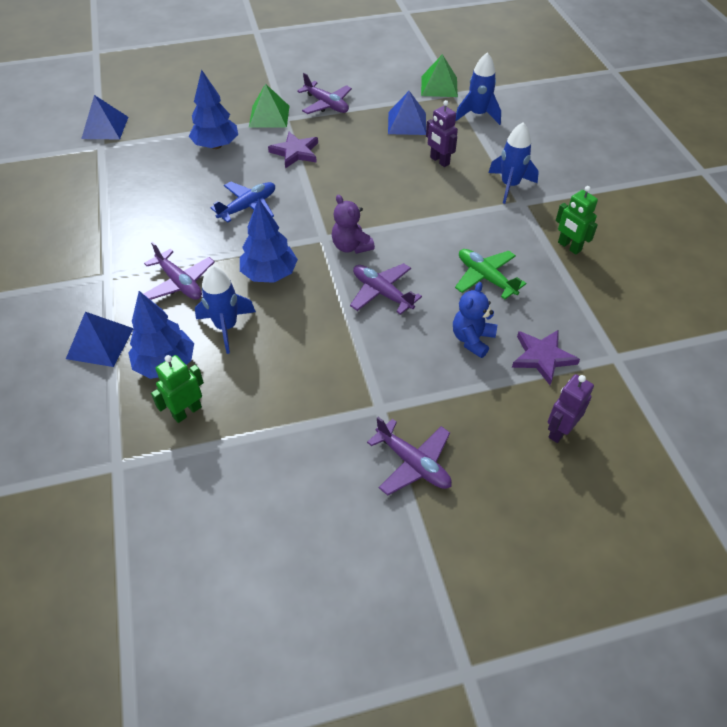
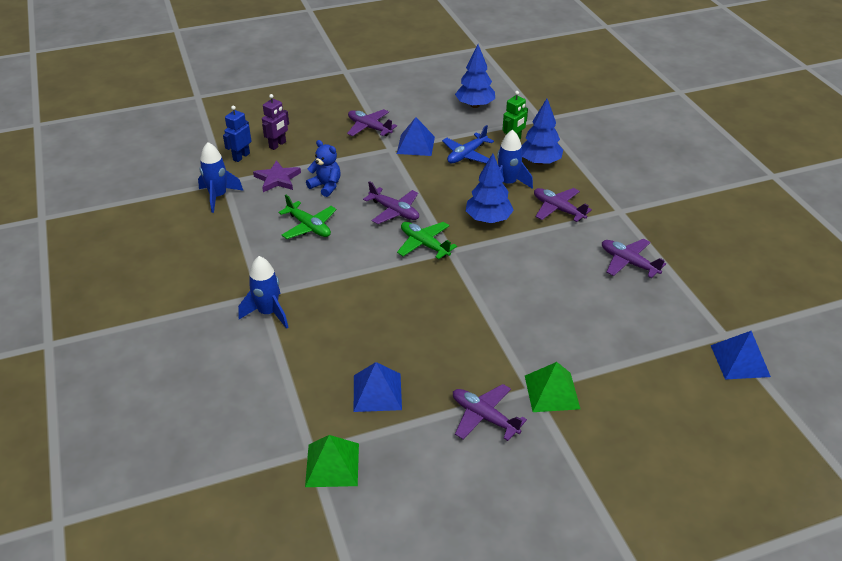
camera: 175 degrees right, 10 degrees down
blue pyramid [66,312,133,367] -> blue pyramid moved to [397,117,435,156]
blue tree [189,69,238,149] -> blue tree moved to [455,44,495,108]
blue plane [210,182,275,223] -> blue plane moved to [442,125,494,164]
purple star [268,132,318,168] -> none
purple teddy bear [332,195,375,254] -> green plane [397,222,457,259]
purple robot [426,100,458,167] -> none
blue teddy bear [453,282,497,358] -> blue teddy bear turned 75 degrees counterclockwise [306,140,341,197]
blue rocket [456,53,501,125] -> blue rocket moved to [198,142,243,213]
green robot [556,186,598,255] -> none
none -> blue robot [223,106,251,162]
none -> purple plane [602,239,666,278]

